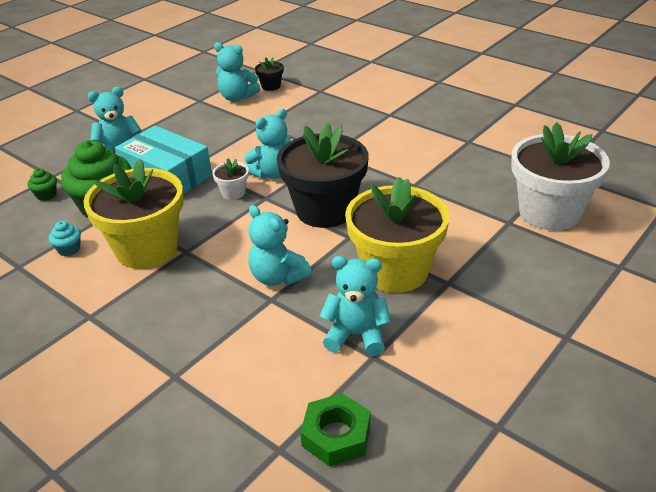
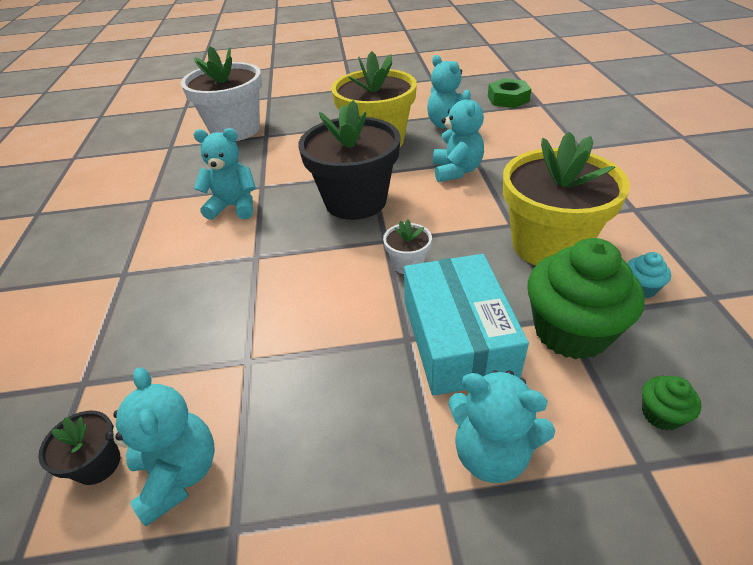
camera: 135 degrees left, 5 degrees up
turquoise teddy bear [244,109,291,179] -> turquoise teddy bear moved to [194,128,256,220]

